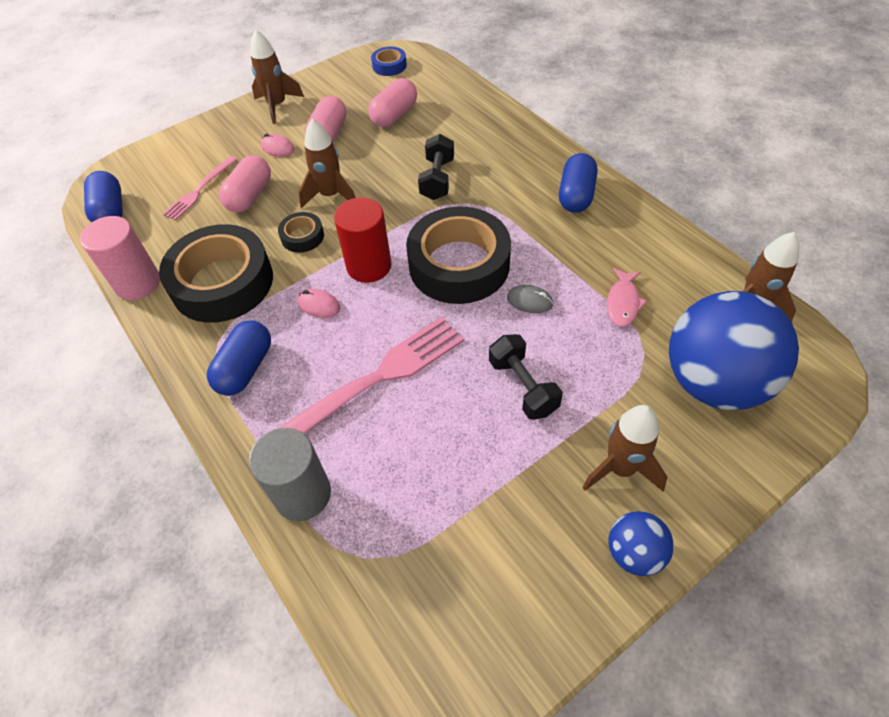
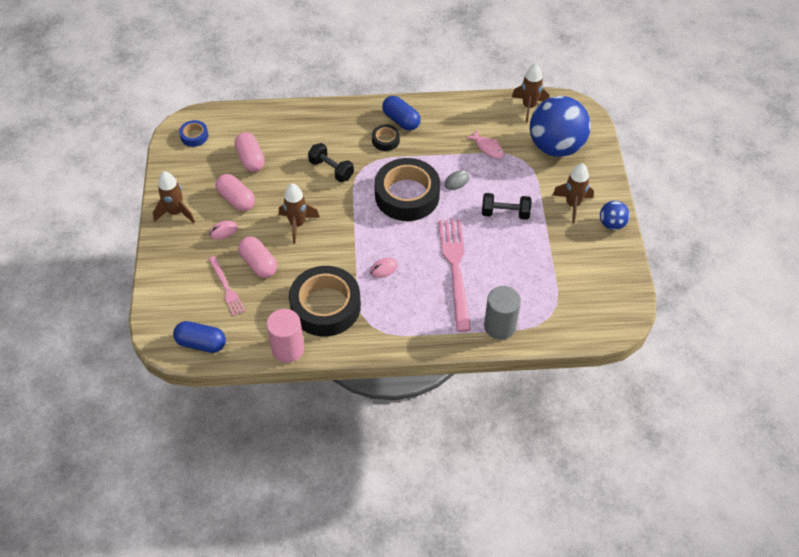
camera: 60 degrees left, 0 degrees up
blue capsule [207,320,271,396] -> none
black tape [278,212,324,253] -> black tape moved to [372,124,400,151]
red cylinder [334,197,391,283] -> none

